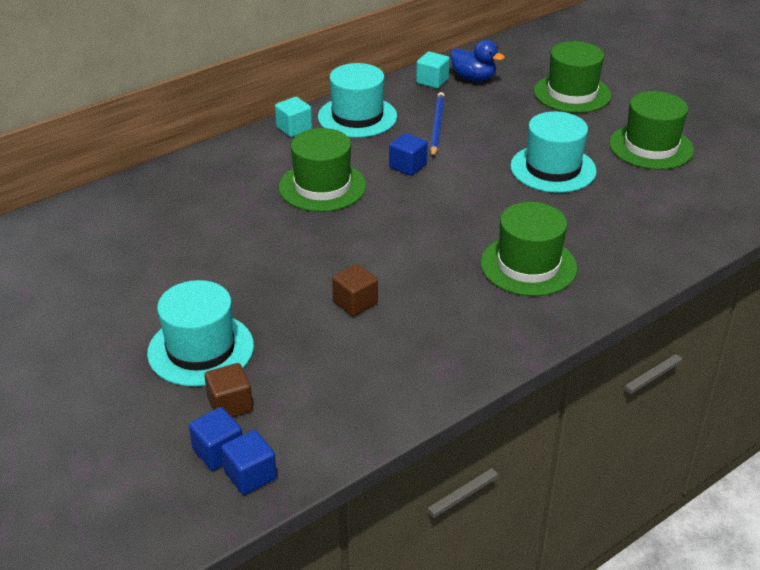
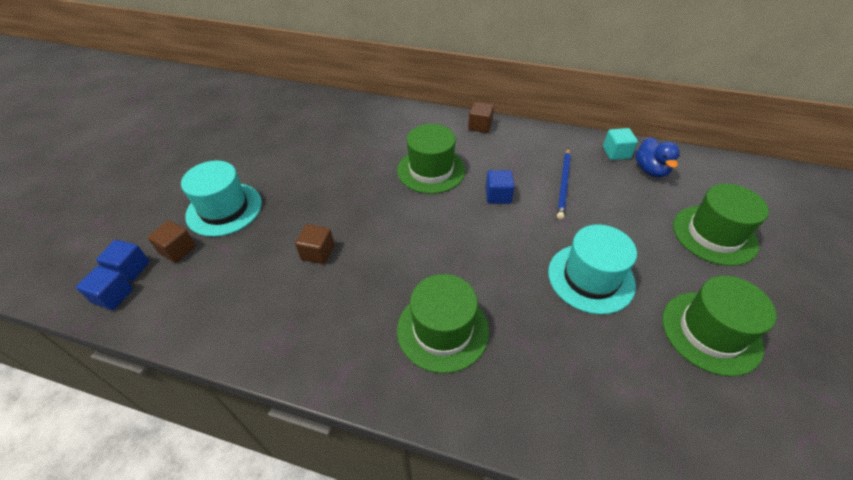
camera: 55 degrees right, 10 degrees up
turquoise cube [275,97,312,137] -> brown cube [468,102,494,133]
turquoise hat [318,63,397,138] -> none
blue pencil [430,92,445,158] -> blue pencil turned 135 degrees clockwise [557,148,571,220]

